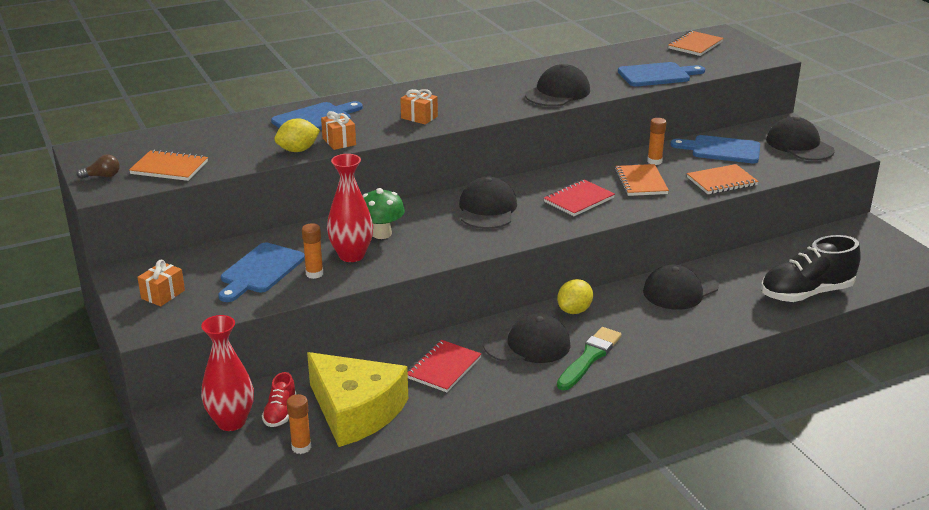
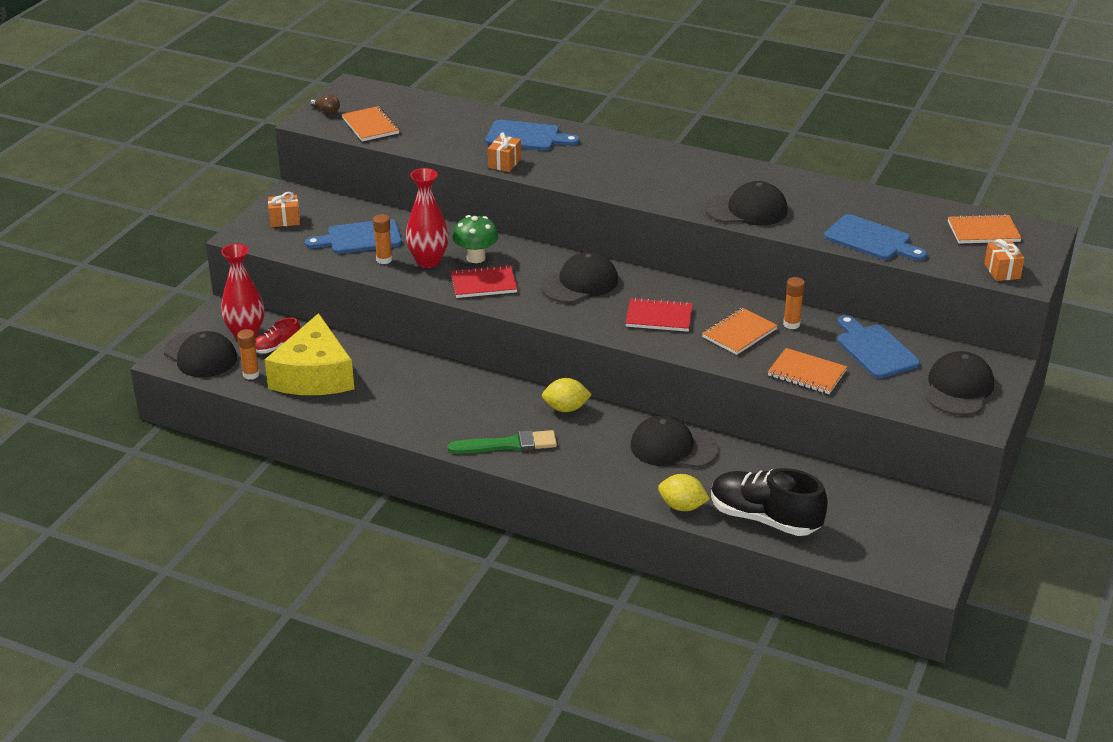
camera: 50 degrees right, 5 degrees up
yellow lemon [274,118,320,152] -> yellow lemon moved to [658,474,710,511]
orange gift [400,89,438,125] -> orange gift moved to [984,239,1025,281]
red notebook [408,340,481,392] -> red notebook moved to [451,265,517,298]
black cap [483,314,571,363] -> black cap moved to [164,331,237,377]

